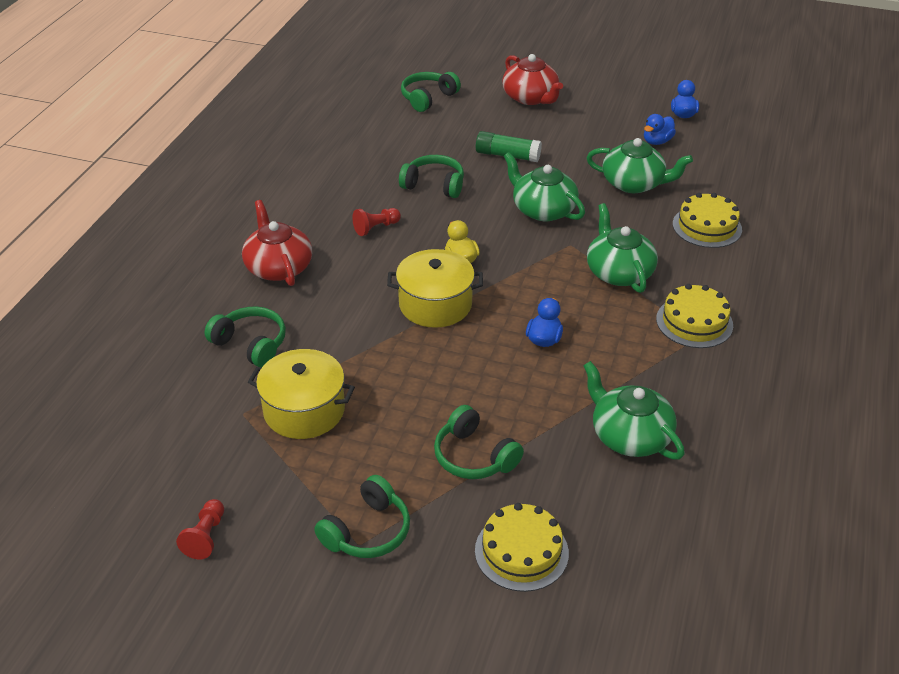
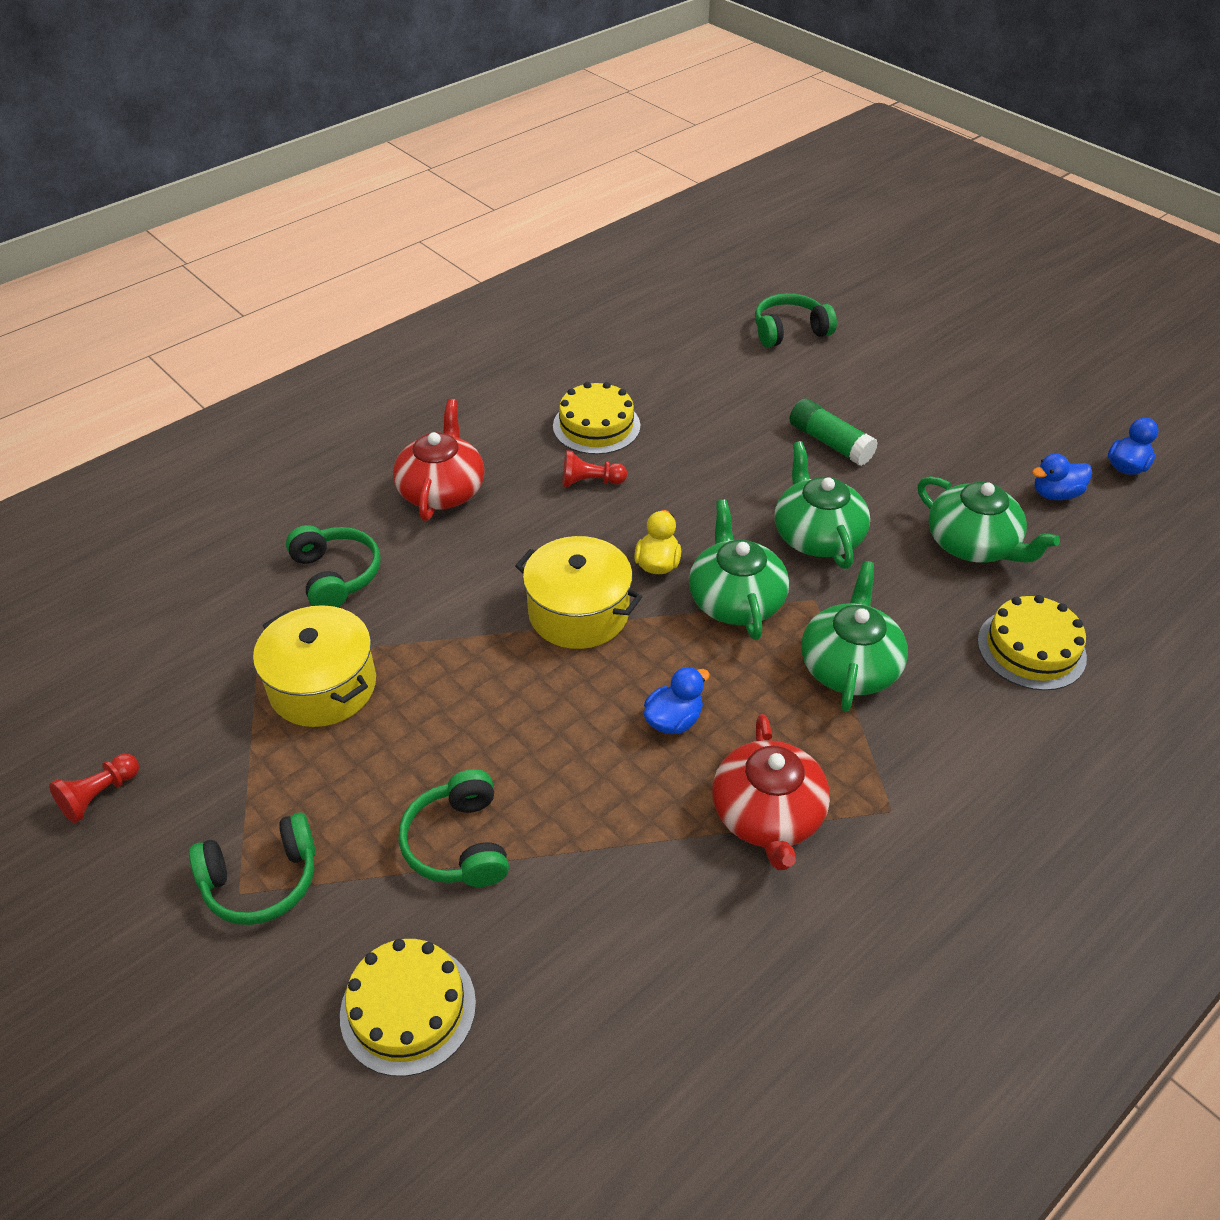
camera: 30 degrees right, 5 degrees up
green headphones [399,155,464,198] -> none
red teapot [502,54,563,105] -> red teapot moved to [712,714,830,870]
green teapot [583,361,685,460] -> green teapot moved to [689,499,789,640]
yellow cake [656,284,733,348] -> yellow cake moved to [553,382,641,454]

